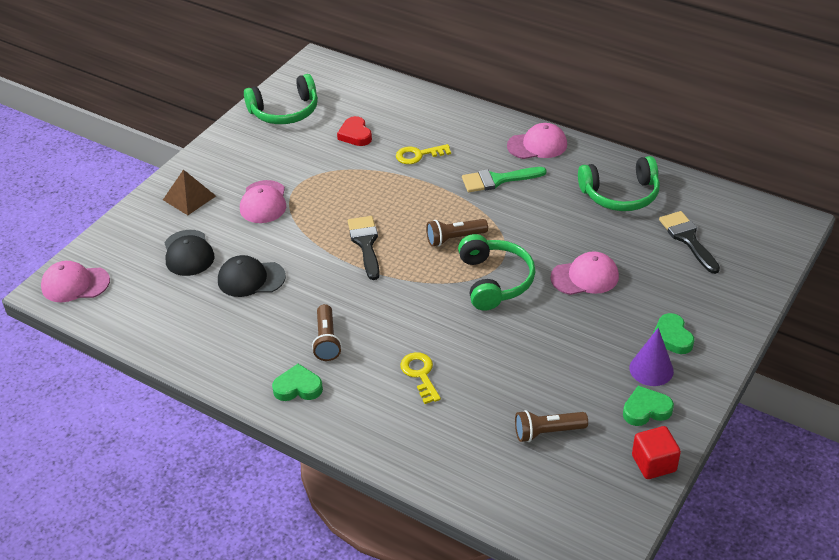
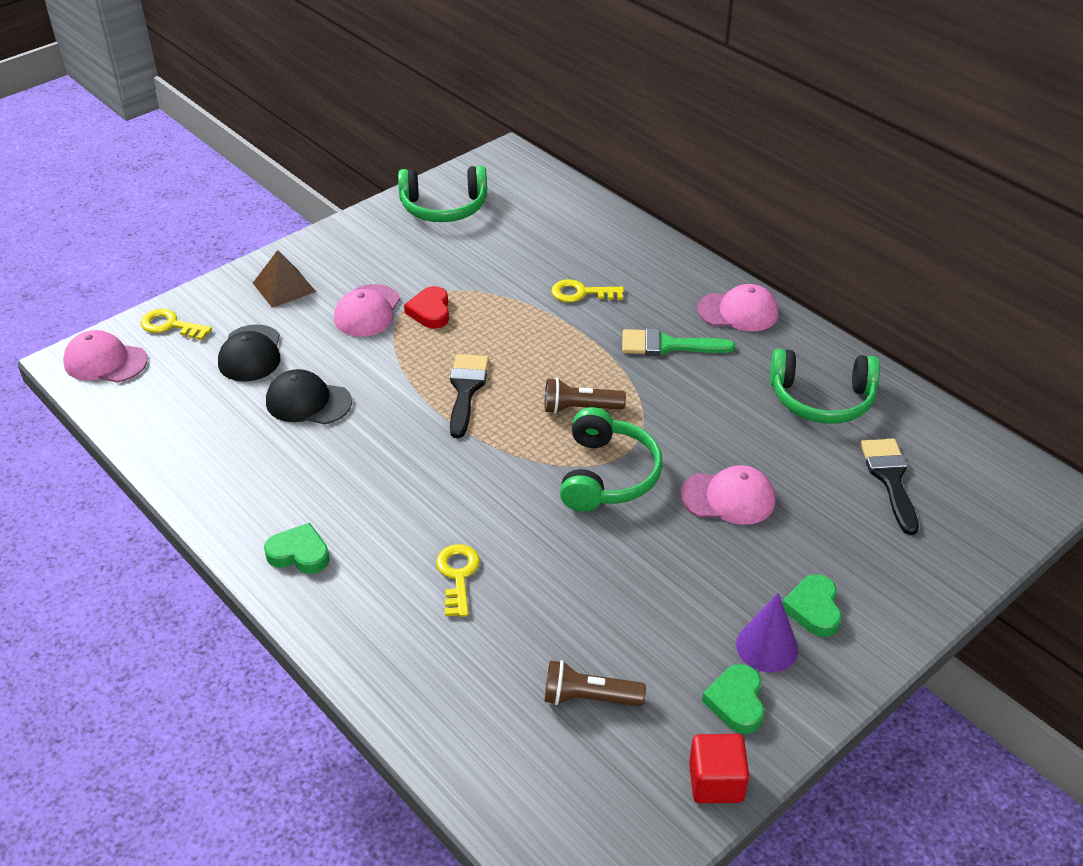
camera: 15 degrees right, 0 degrees up
brown flashlight [312,304,342,361] -> none
red heart [337,116,372,146] -> red heart moved to [404,286,449,329]
green heart [623,386,674,426] -> green heart turned 90 degrees counterclockwise [702,664,764,734]
none -> yellow key [141,309,212,340]

